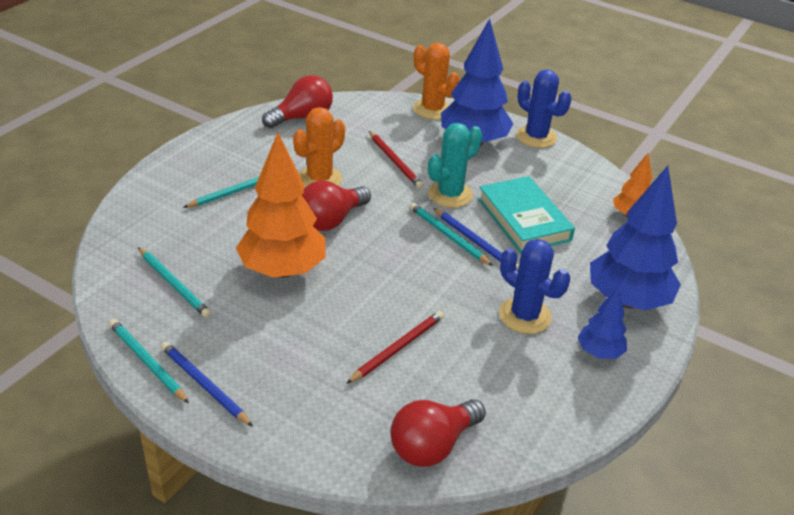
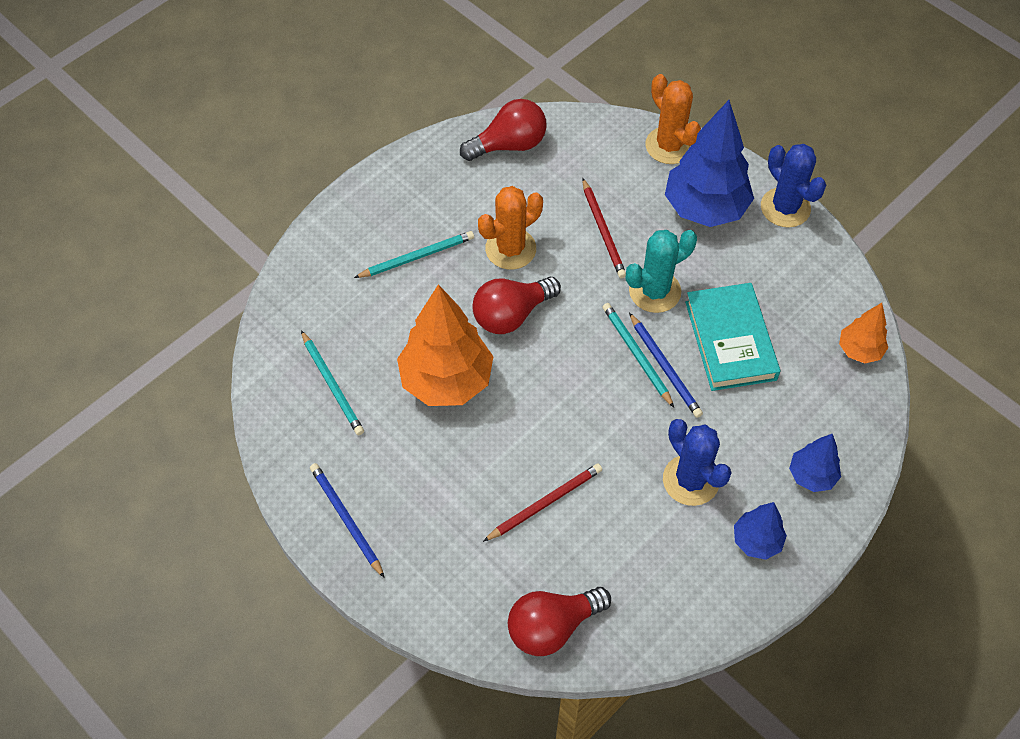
camera: 15 degrees right, 20 degrees up
turquoise pencil [109,319,189,403] -> none
blue tree [590,166,681,310] -> blue tree [789,434,841,492], size x0.52

